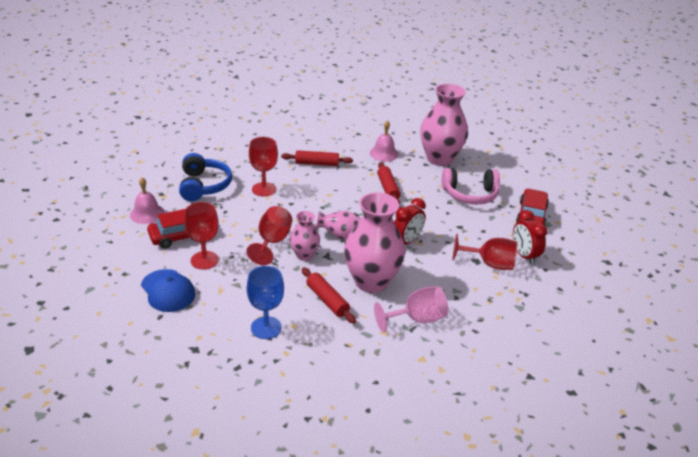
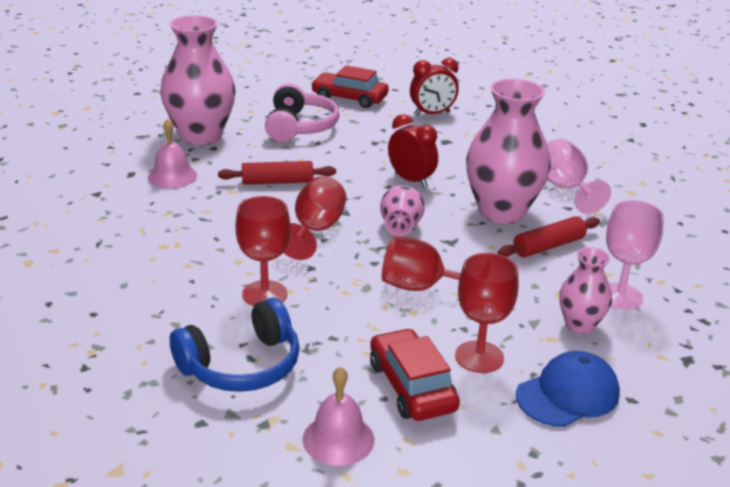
camera: 85 degrees left, 5 degrees down
blue headphones [179,153,232,201] -> blue headphones turned 150 degrees clockwise [170,298,300,392]
blue goblet [247,266,284,339] -> pink goblet [606,200,664,310]
red rolling pin [281,150,353,166] -> none
pink vase [290,211,320,261] -> pink vase moved to [559,247,612,334]
red goblet [452,234,517,270] -> red goblet moved to [283,176,346,260]

